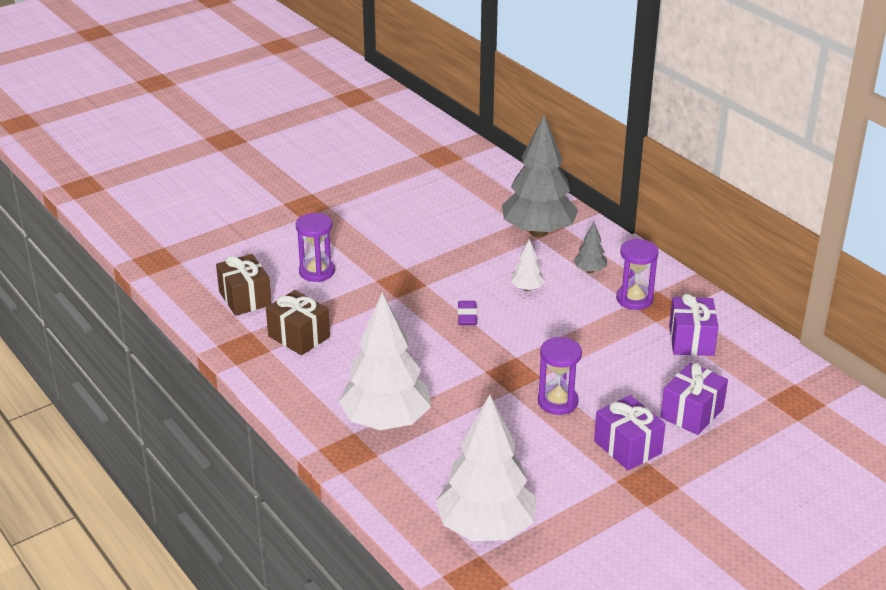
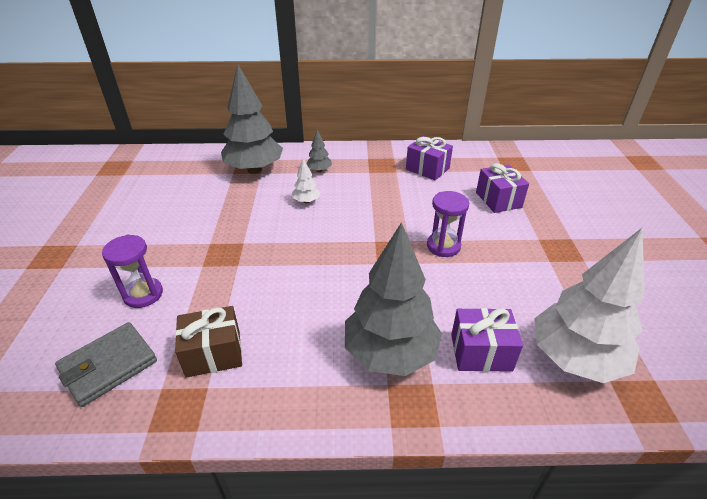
camera: 55 degrees left, 5 degrees up
brown gift [216,254,272,316] -> grey wallet [55,322,157,407]
white tree [339,292,431,430] -> grey tree [345,222,442,376]
purple eraser [458,301,477,325] -> none
purple gift [594,395,666,471] -> purple gift moved to [451,308,523,372]
purple hourglass [616,239,659,310] -> none

